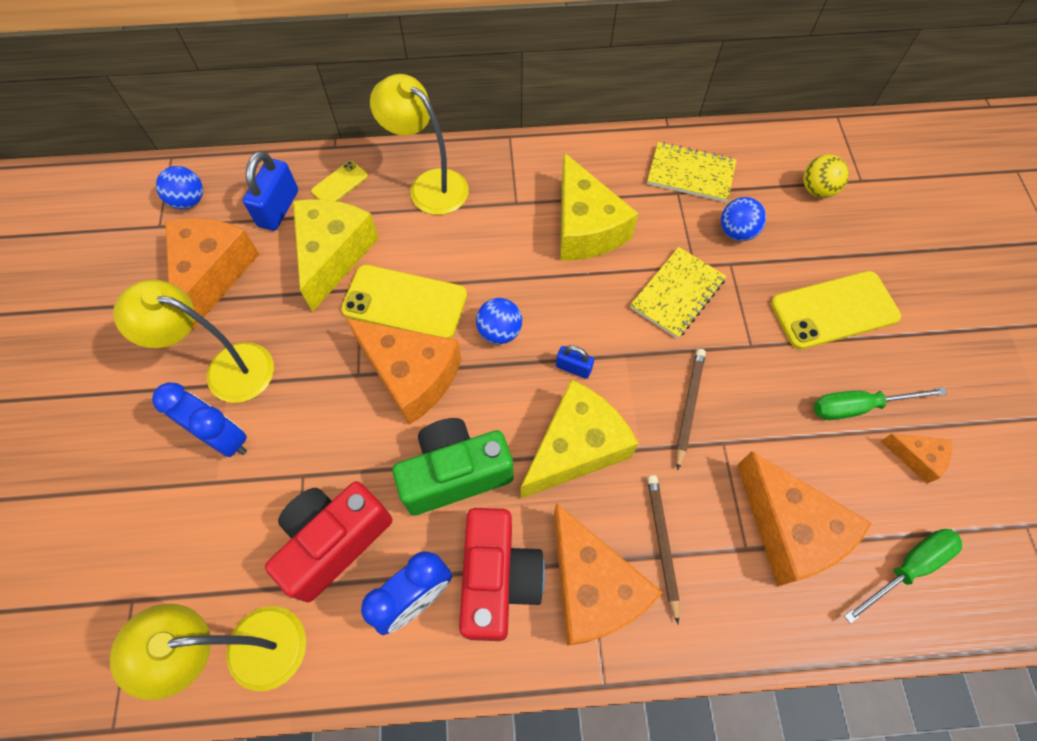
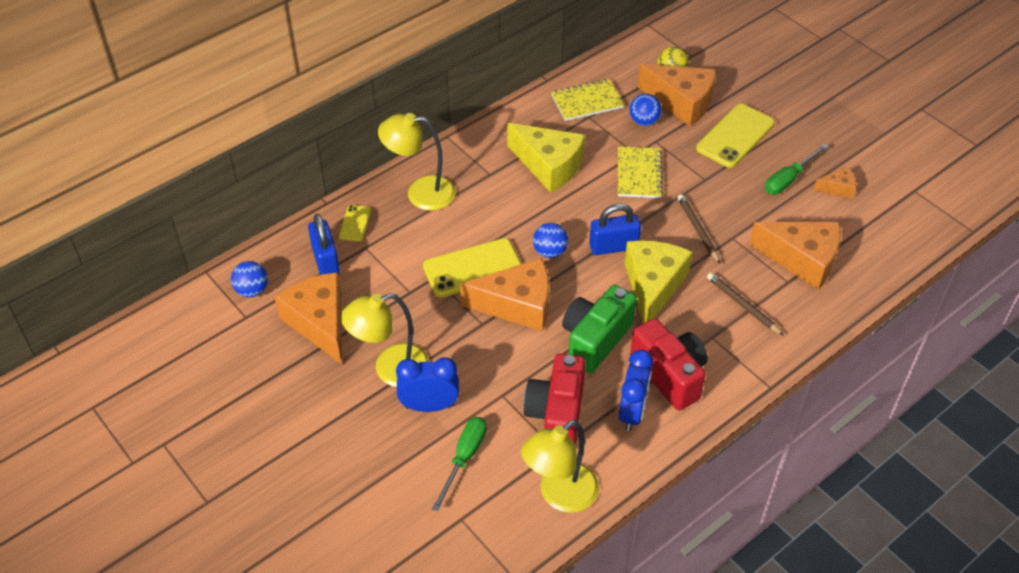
camera: 35 degrees left, 15 degrees down
yellow cheese [293,199,379,312] -> none
orange cheese [554,503,663,646] -> orange cheese moved to [638,64,716,127]
blue padlock [556,345,594,379] -> blue padlock [589,204,641,255], size x1.80
green screwdriver [844,529,962,624] -> green screwdriver moved to [432,417,487,511]

